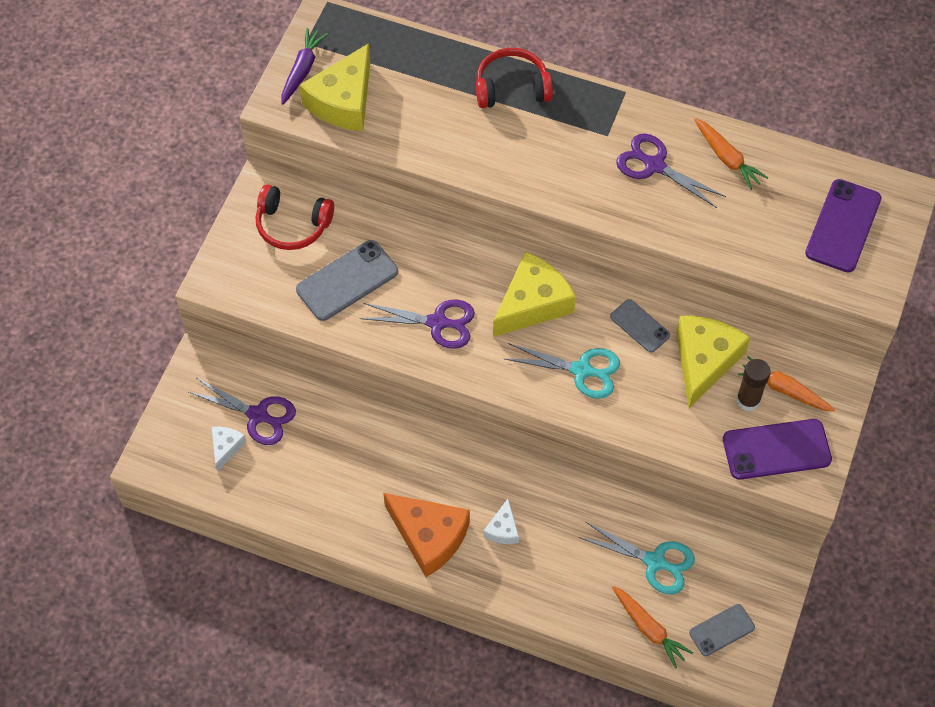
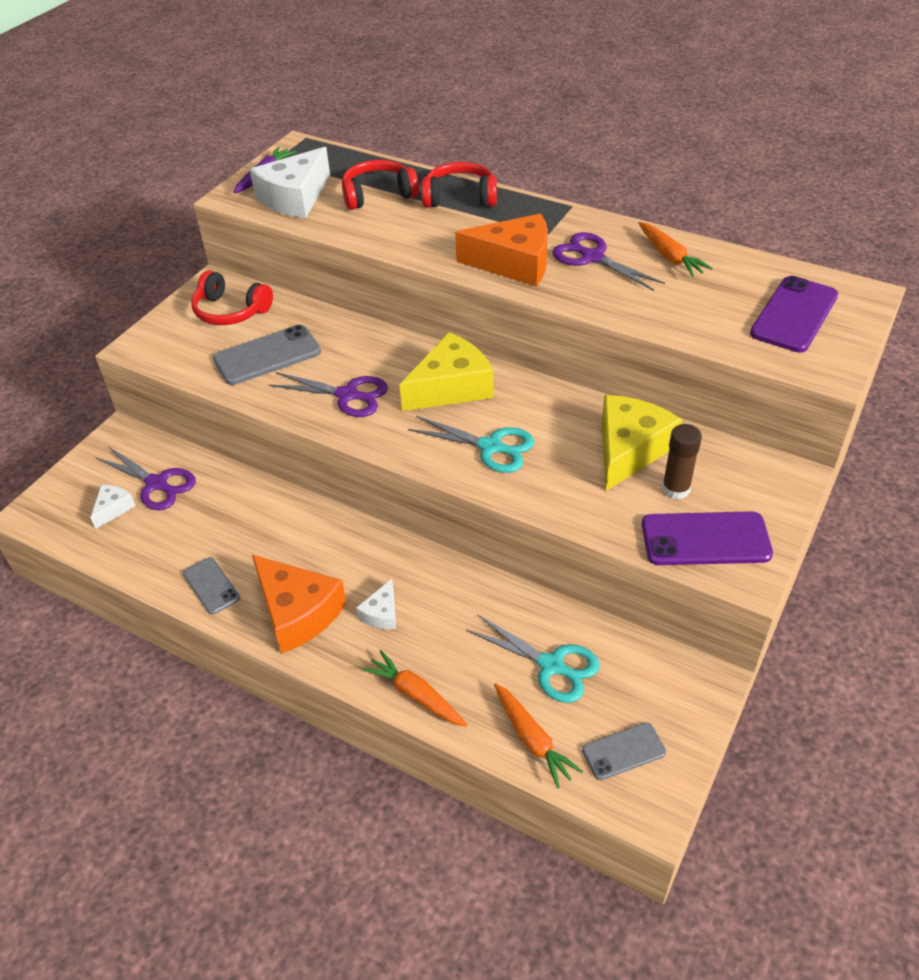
camera: 10 degrees right, 15 degrees down
yellow cheese [299,43,370,131] -> white cheese [250,147,330,218]
grey phone [610,299,670,353] -> grey phone moved to [183,557,240,615]
orange carrot [738,356,835,412] -> orange carrot moved to [362,650,467,727]
none -> red headphones [342,160,419,210]
none -> orange cheese [455,214,548,287]

